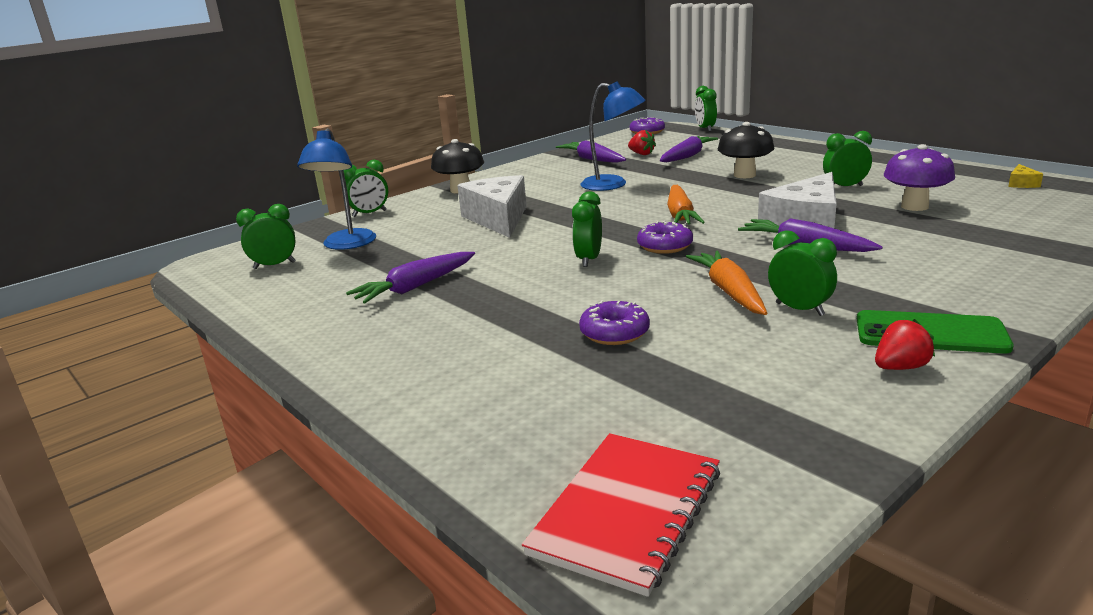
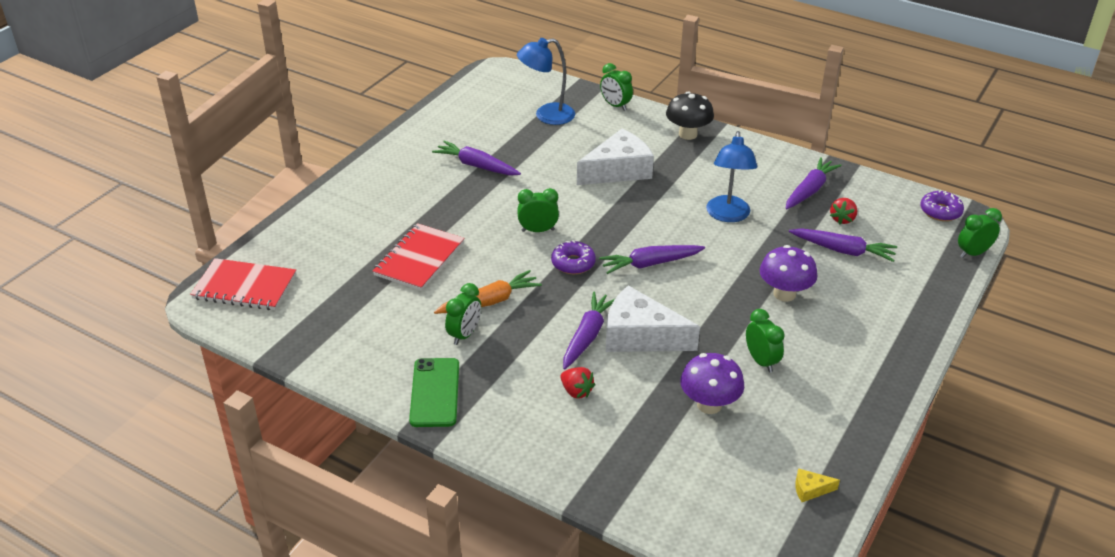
camera: 70 degrees right, 15 degrees up
green clock [236,204,296,269] -> none
purple donut [579,300,650,345] -> red notebook [373,223,465,291]
orange carrot [667,185,705,225] -> purple carrot [599,245,705,274]
black mushroom [718,122,774,178] -> purple mushroom [760,245,817,302]
red strawberry [875,319,935,370] -> red strawberry moved to [560,367,595,399]

